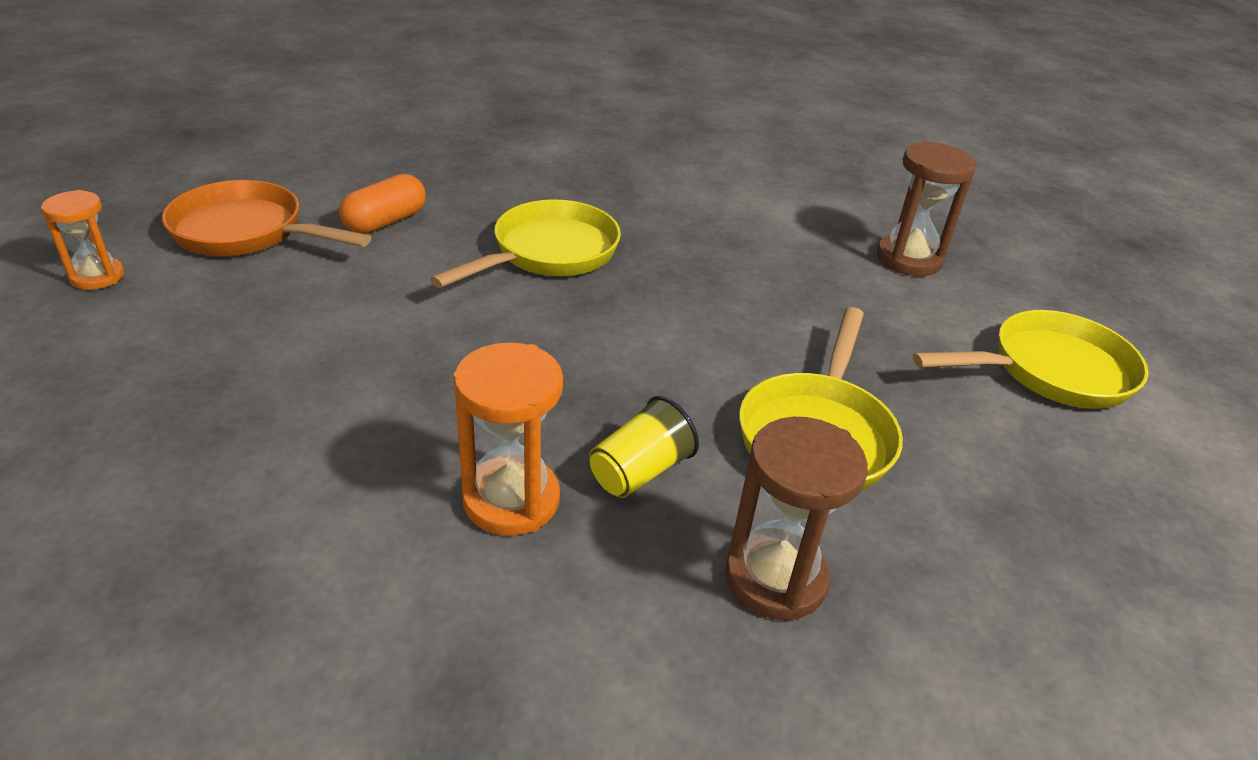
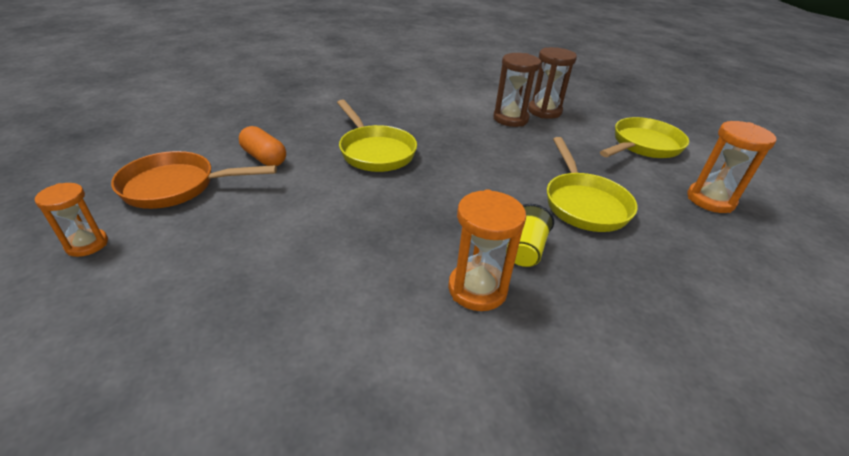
camera: 25 degrees left, 0 degrees up
orange capsule [339,174,426,234] -> orange capsule turned 60 degrees counterclockwise [239,126,286,166]
yellow pan [430,199,621,288] -> yellow pan turned 135 degrees clockwise [337,99,417,172]
brown hourglass [725,417,868,621] -> brown hourglass moved to [493,53,541,127]
none -> orange hourglass [687,121,777,213]

